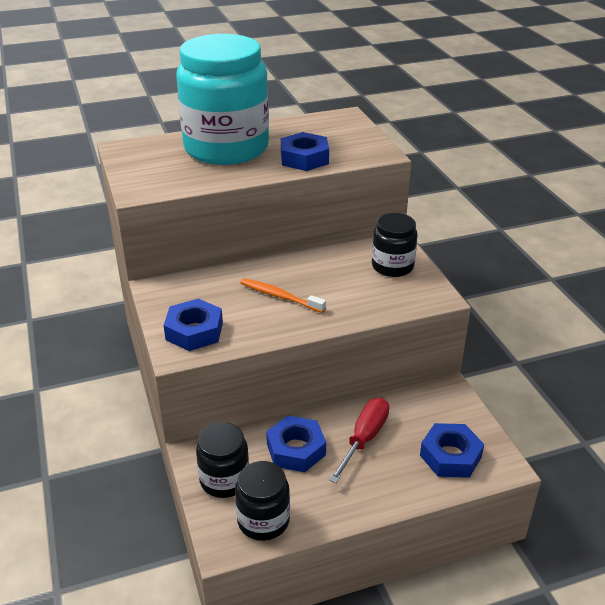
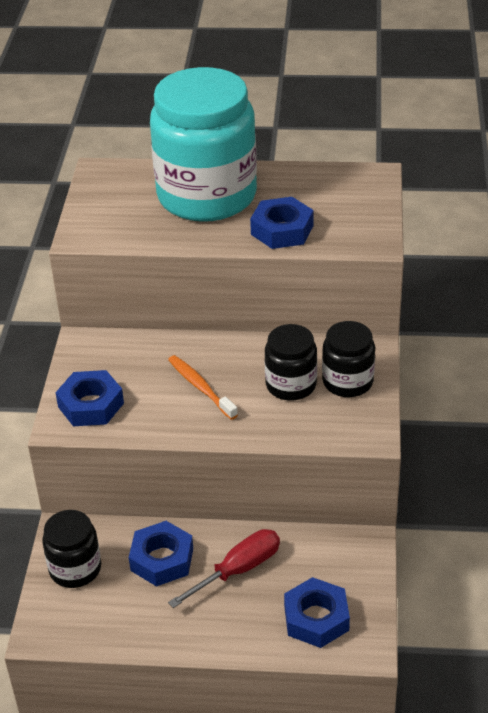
camera: 25 degrees right, 5 degrees up
black jar [235,461,290,541] -> black jar moved to [265,324,317,401]

